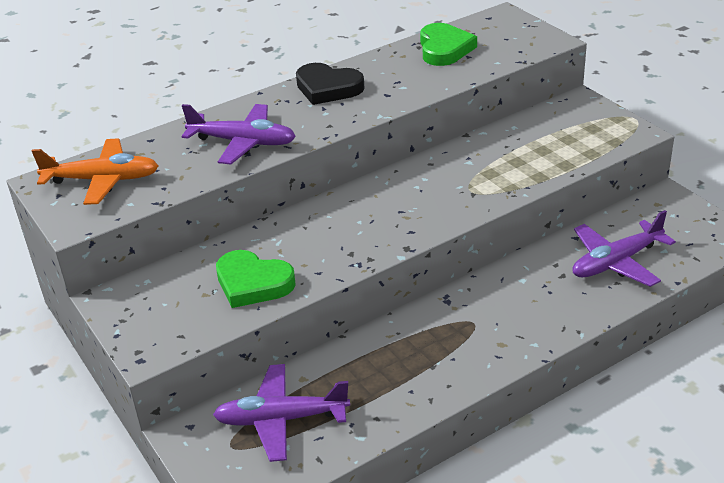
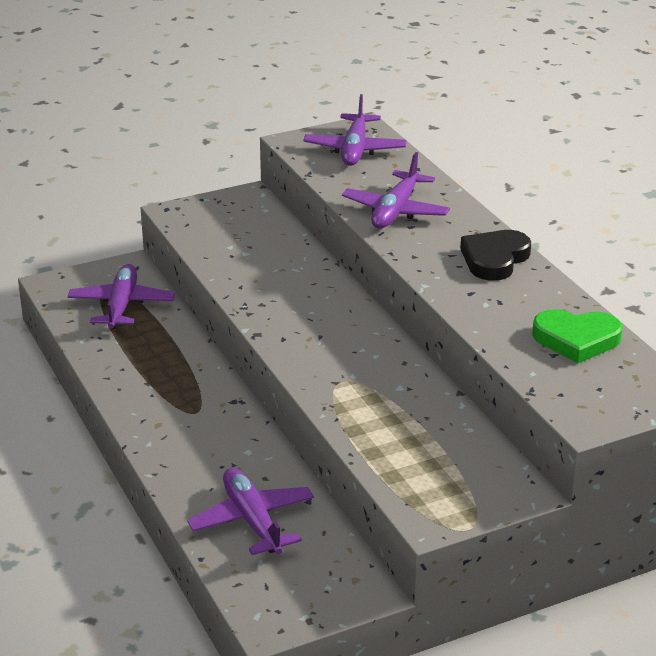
camera: 95 degrees right, 5 degrees down
orange plane [32,139,158,205] -> purple plane [303,94,407,166]
green heart [216,250,296,308] -> none

